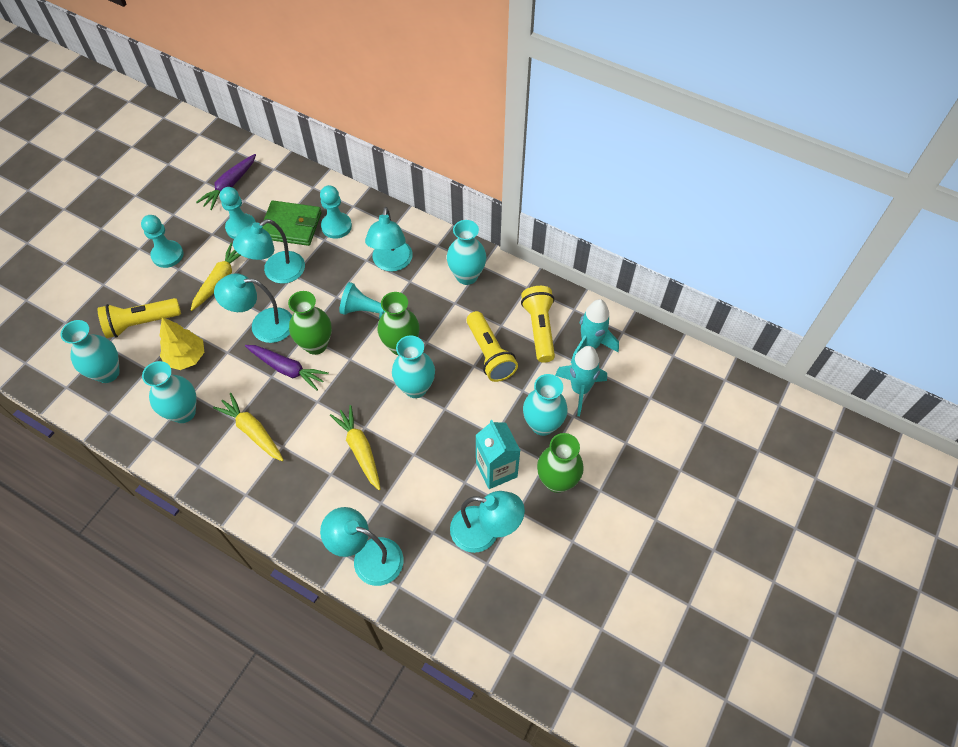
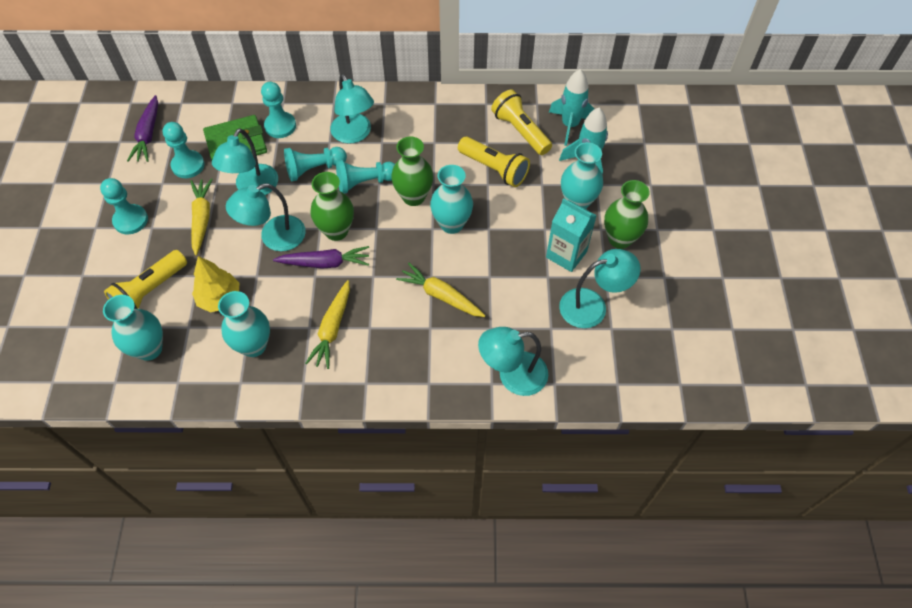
camera: 30 degrees left, 0 degrees up
yellow carrot [213,393,284,461] -> yellow carrot turned 90 degrees counterclockwise [305,280,350,369]
turquoise vase [447,220,486,285] -> none
none -> turquoise pawn [284,147,347,182]

